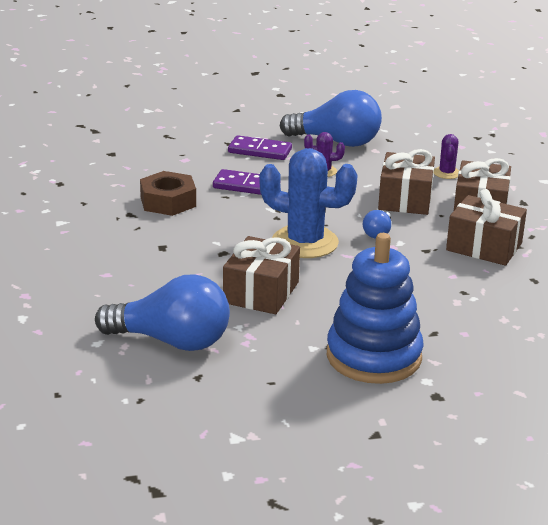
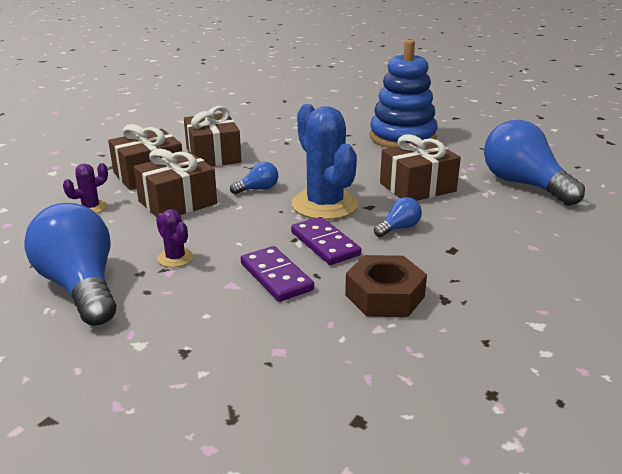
camera: 135 degrees left, 0 degrees up
purple domino [228,135,292,160] -> purple domino moved to [291,217,361,265]
none -> blue light bulb [374,197,422,237]

